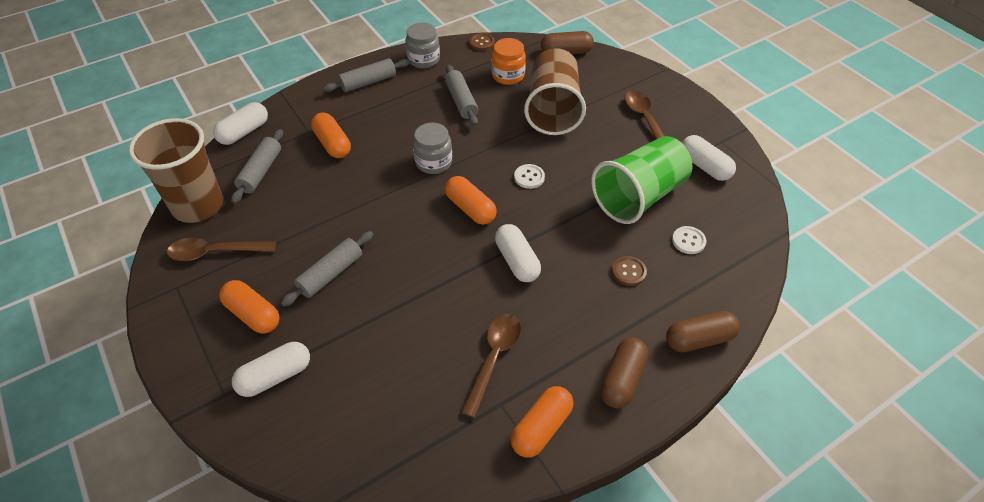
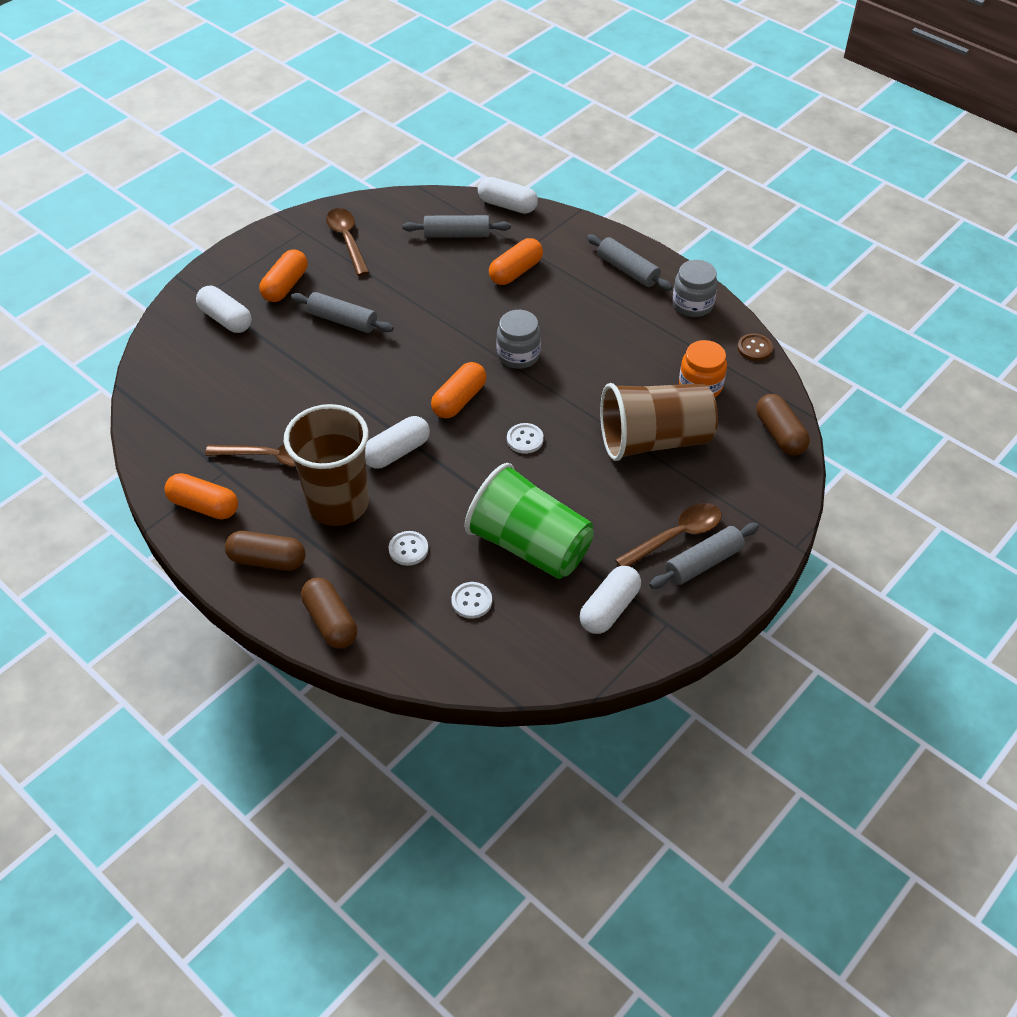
camera: 75 degrees right, 0 degrees up
brown cup [129,118,223,223] -> brown cup moved to [284,404,369,526]
grey rolling pin [445,65,478,126] -> grey rolling pin moved to [649,523,759,589]
brown button [612,256,647,286] -> white button [389,531,428,566]

